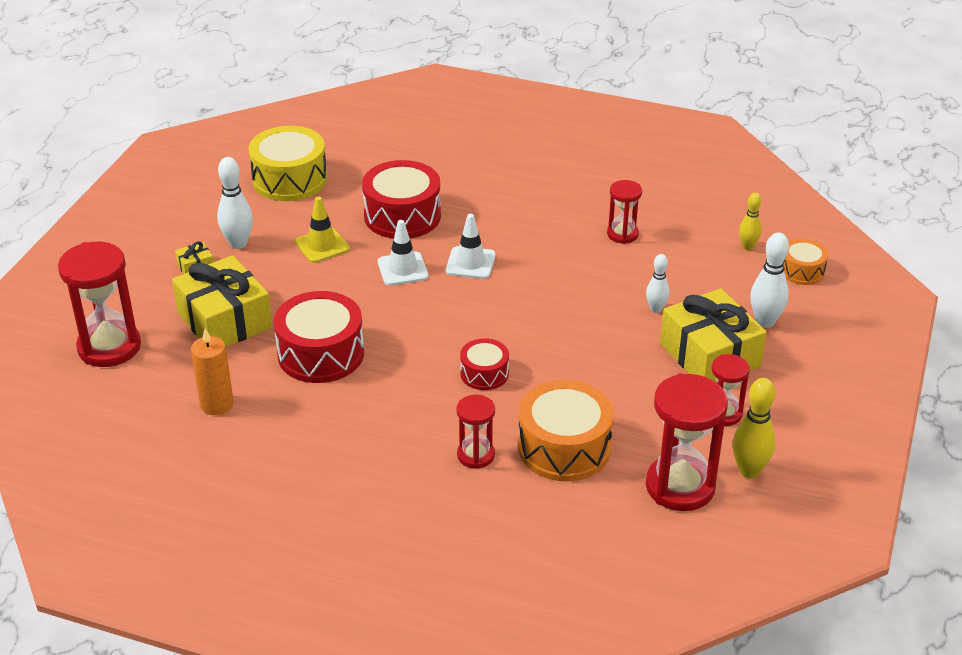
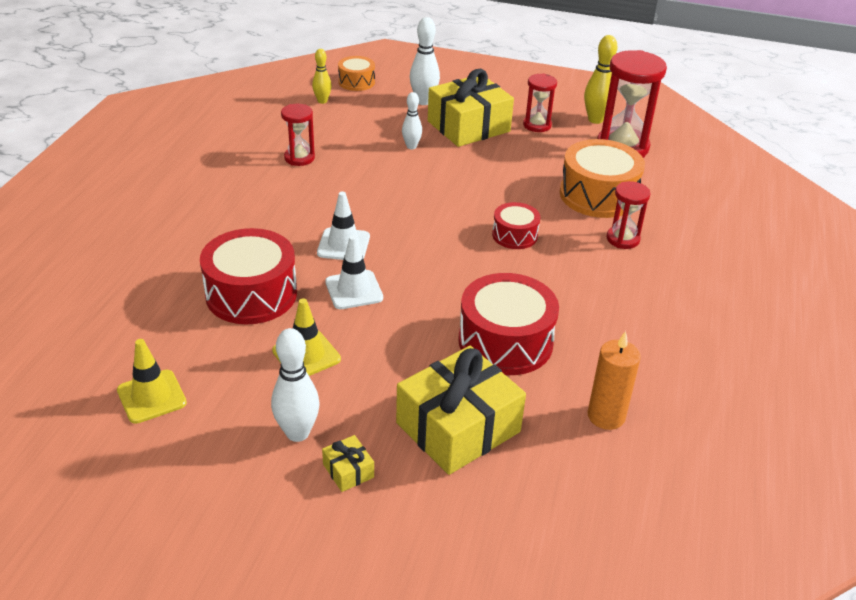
camera: 95 degrees left, 0 degrees up
red hourglass [58,242,141,367] -> none
yellow drum [249,126,327,201] -> yellow traffic cone [117,339,187,424]

